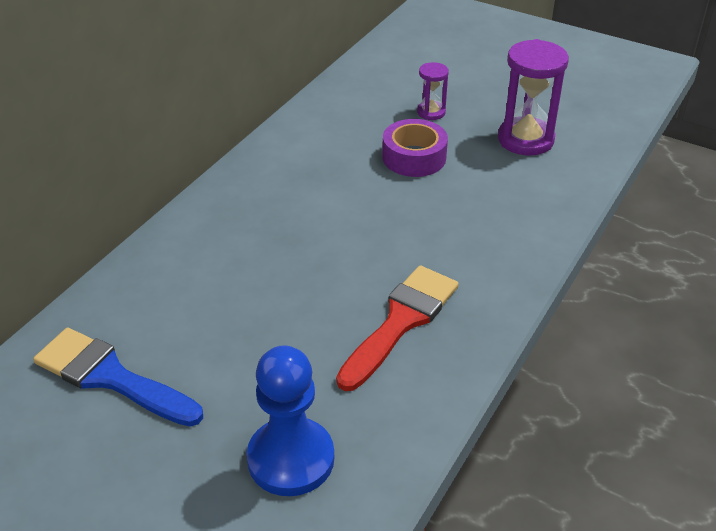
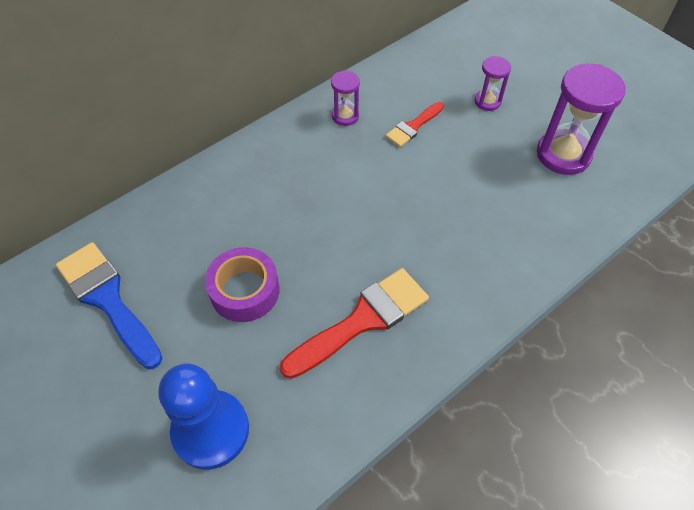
camera: 20 degrees right, 15 degrees up
purple tape [382,119,448,177] -> purple tape moved to [205,247,280,322]
none -> purple hourglass [331,70,360,126]
none -> red brush [386,102,444,147]

